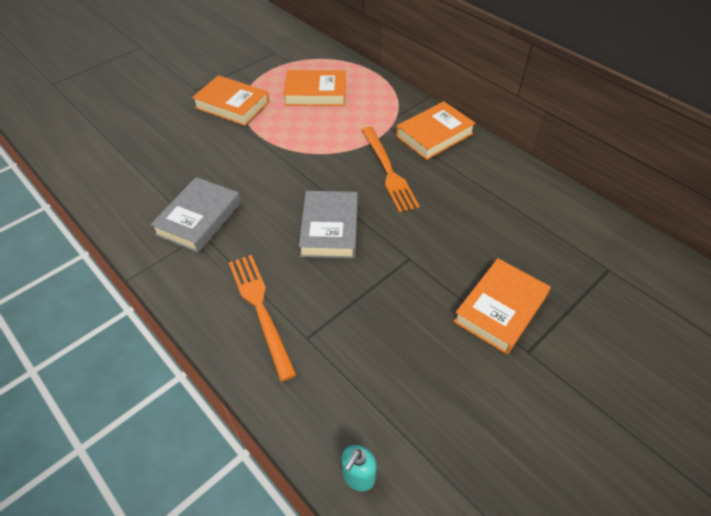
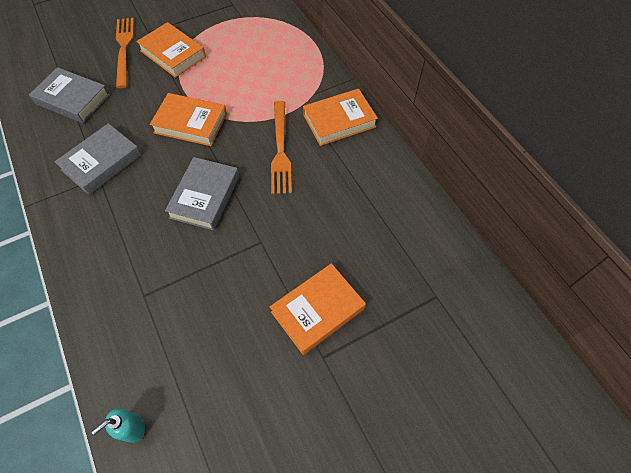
camera: 15 degrees right, 10 degrees up
orange fork [229,255,297,381] -> orange fork moved to [116,18,134,88]
orange book [283,70,346,106] -> orange book moved to [150,93,227,146]
none -> grey book [29,67,110,123]

